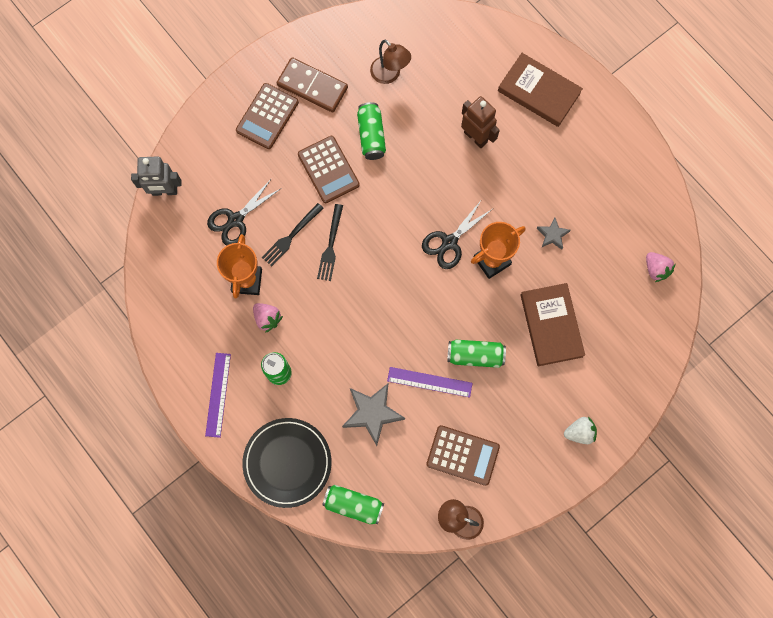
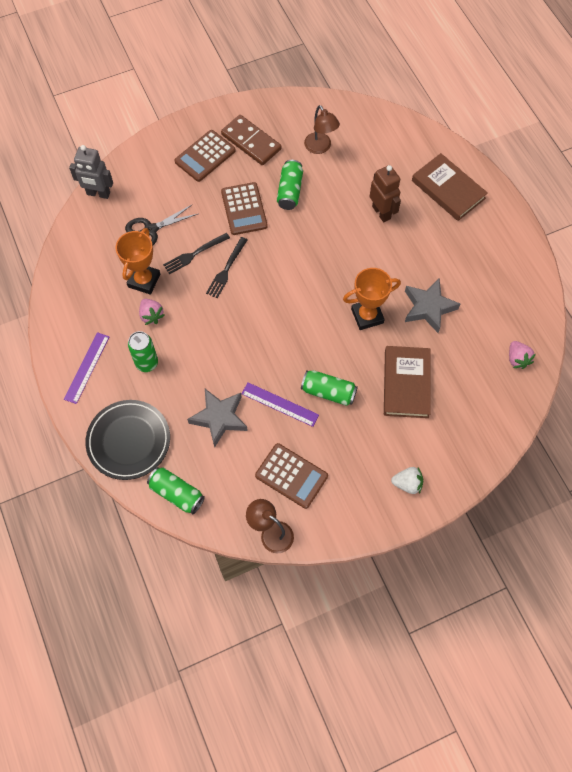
camera: 15 degrees right, 10 degrees down
black scissors [422,199,492,269] -> none
grey star [537,218,570,250] -> grey star [405,278,460,333], size x1.82

